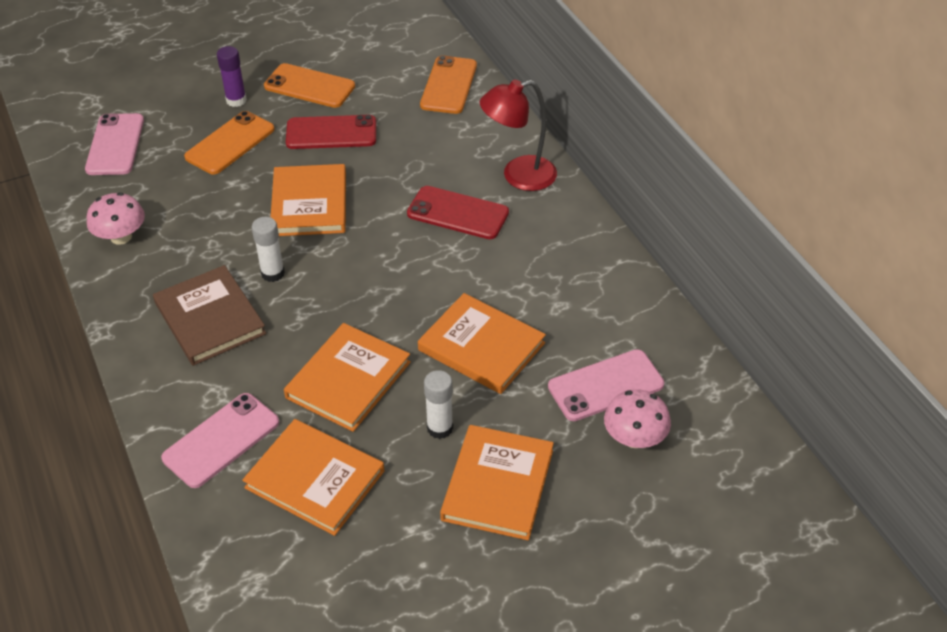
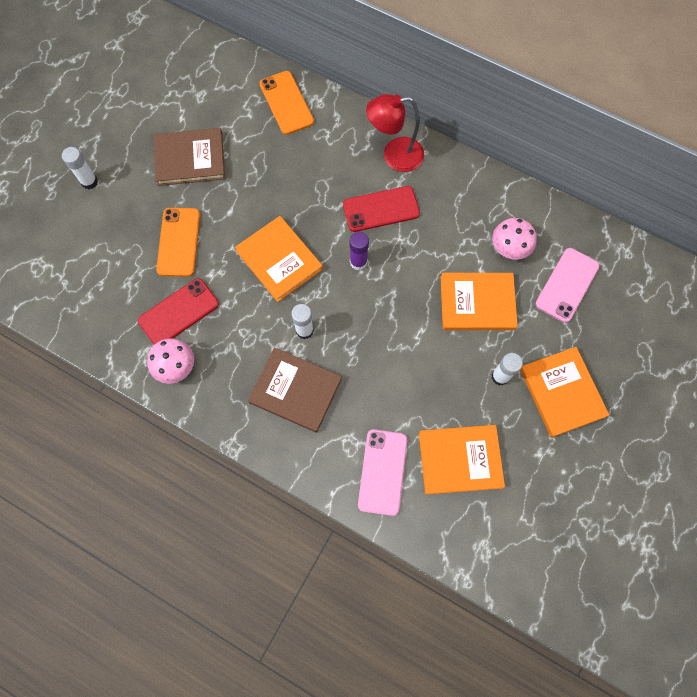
camera: 35 degrees left, 25 degrees up
pink phone [85,113,144,175] -> none
purple glue stick [217,46,247,107] -> purple glue stick moved to [350,232,369,270]
orange phone [264,63,355,108] -> brown book [154,128,225,186]
orange book [284,323,411,432] -> none
red phone [286,115,376,149] -> red phone moved to [138,278,219,345]
red lamp [480,80,557,191] -> red lamp turned 45 degrees clockwise [366,94,424,172]
pink mushroom [604,389,671,448] -> pink mushroom moved to [492,218,537,260]
none -> white glue stick [62,147,98,189]

